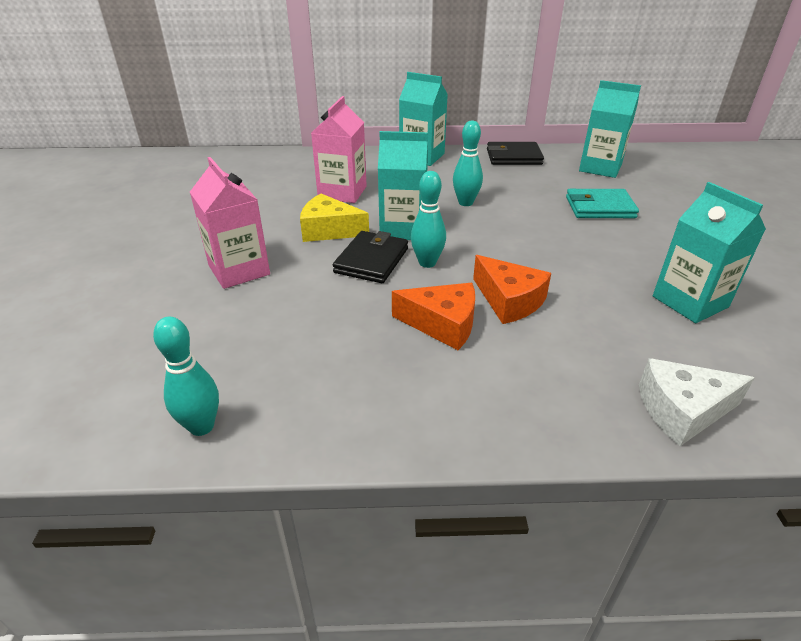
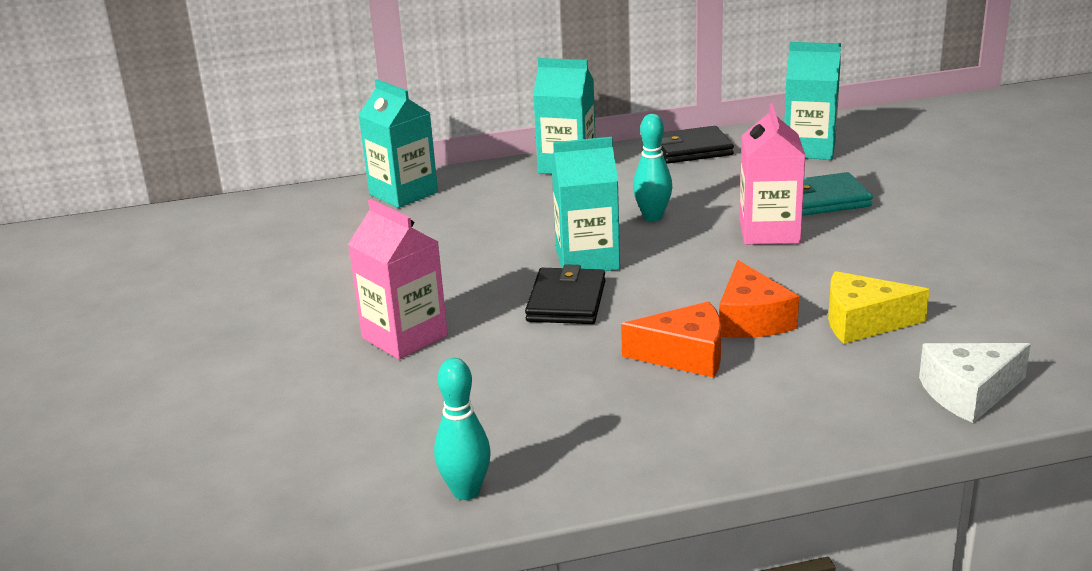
camera: 10 degrees left, 10 degrees down
yellow cheese [300,194,369,242] -> yellow cheese moved to [828,271,930,344]
pink carton [311,96,367,203] -> pink carton moved to [739,104,806,245]
turquoise bowling pin [411,171,446,268] -> none
orange cheese [473,255,551,324] -> orange cheese turned 45 degrees clockwise [719,260,799,338]
turquoise carton [653,182,766,323] -> turquoise carton moved to [359,79,438,208]

